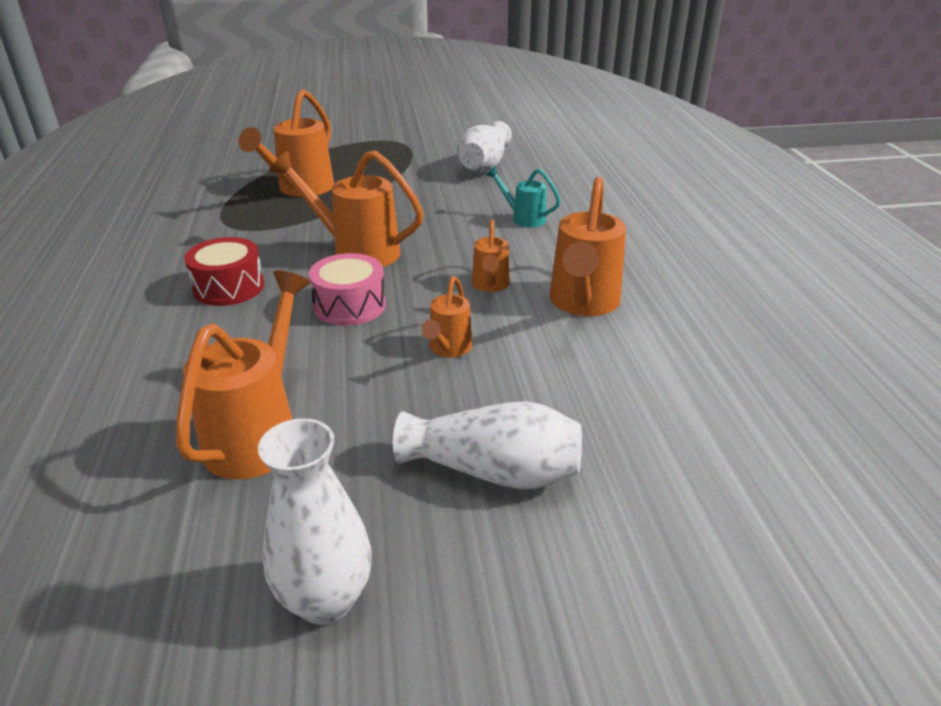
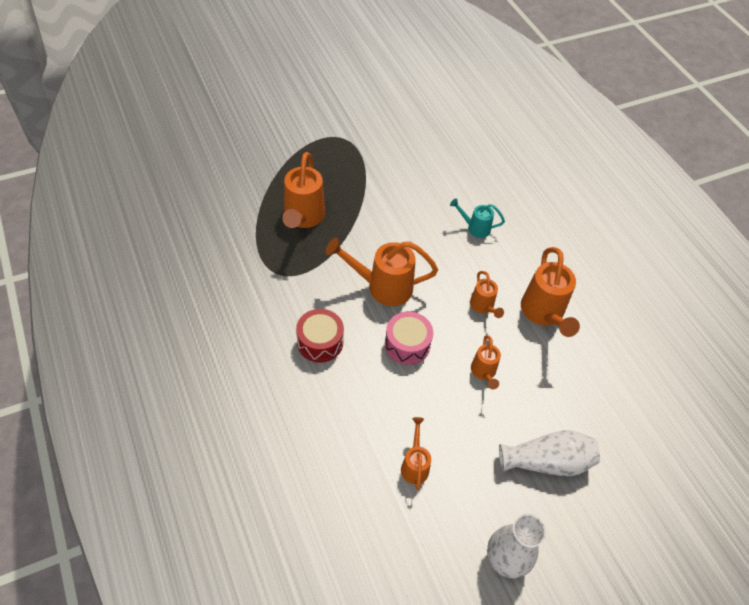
camera: 20 degrees left, 20 degrees up
orange watering can [176,270,310,479] -> orange watering can [401,417,431,490], size x0.55
white vase [457,121,512,173] -> none

